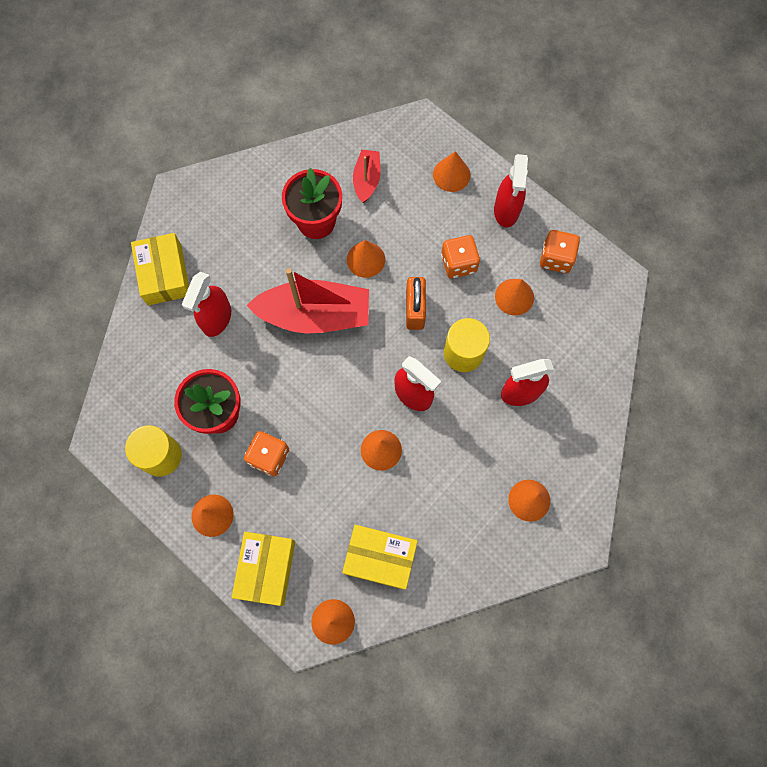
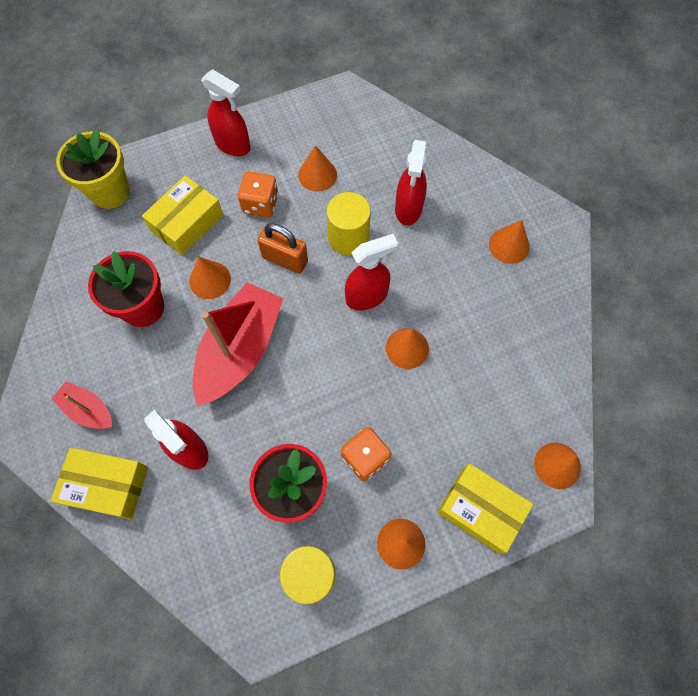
camera: 65 degrees left, 5 degrees down
yellow box [342,525,418,590] -> yellow box moved to [142,175,224,256]
red boat [353,150,381,203] -> red boat moved to [51,381,112,429]
orange cone [433,151,470,192] -> none
orange dice [540,230,580,273] -> none
none -> yellow flower pot [56,129,130,209]

